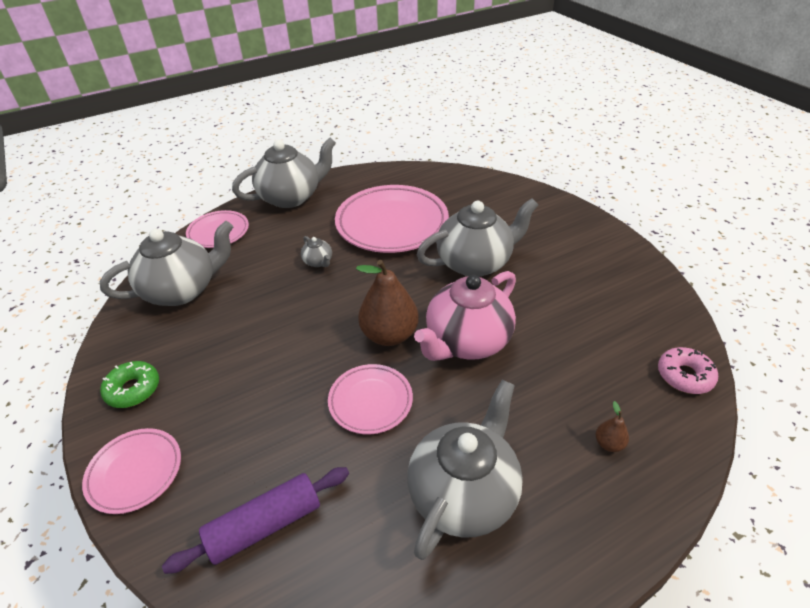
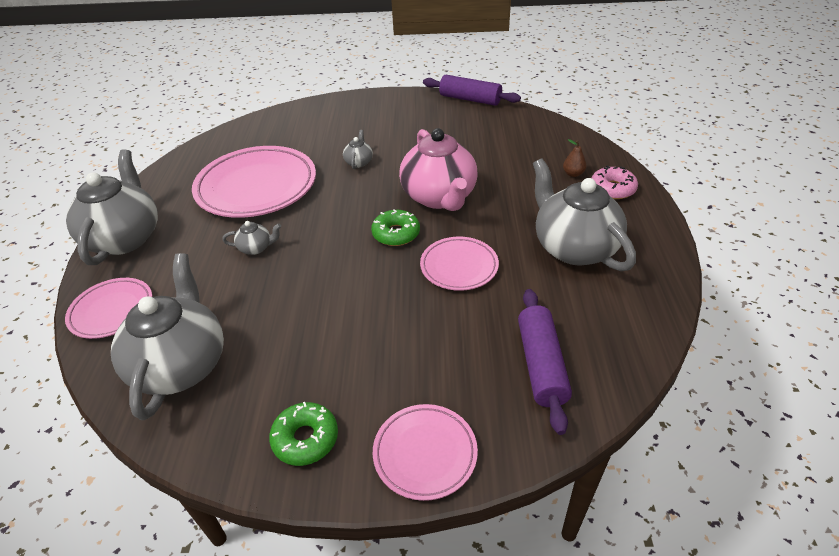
camera: 60 degrees left, 0 degrees up
brown pear [356,260,419,346] -> green donut [371,209,420,246]
grey teapot [417,198,538,277] -> grey teapot [343,130,373,169], size x0.42
pink donut [658,347,718,394] -> pink donut moved to [591,166,638,199]
none -> purple rolling pin [423,75,521,106]

